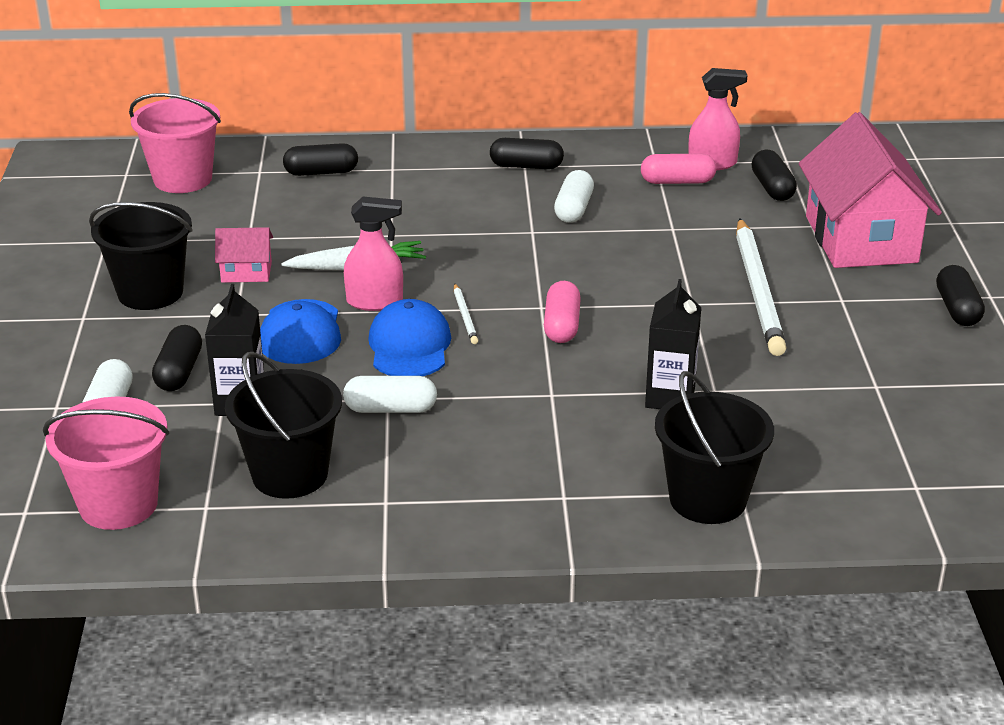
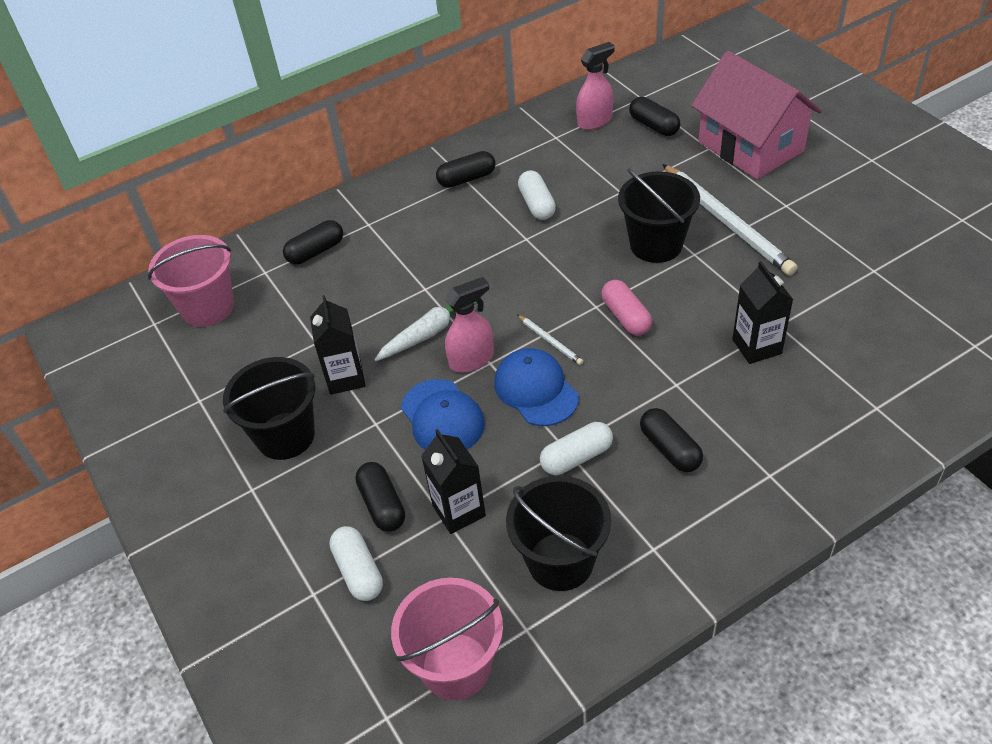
camera: 25 degrees left, 15 degrees up
pink house [215,227,273,283] -> black carton [310,295,366,395]
pink capsule [641,153,716,184] -> none
black bucket [655,371,774,524] -> black bucket moved to [618,168,700,263]
black capsule [936,265,985,326] -> black capsule moved to [640,408,703,472]

